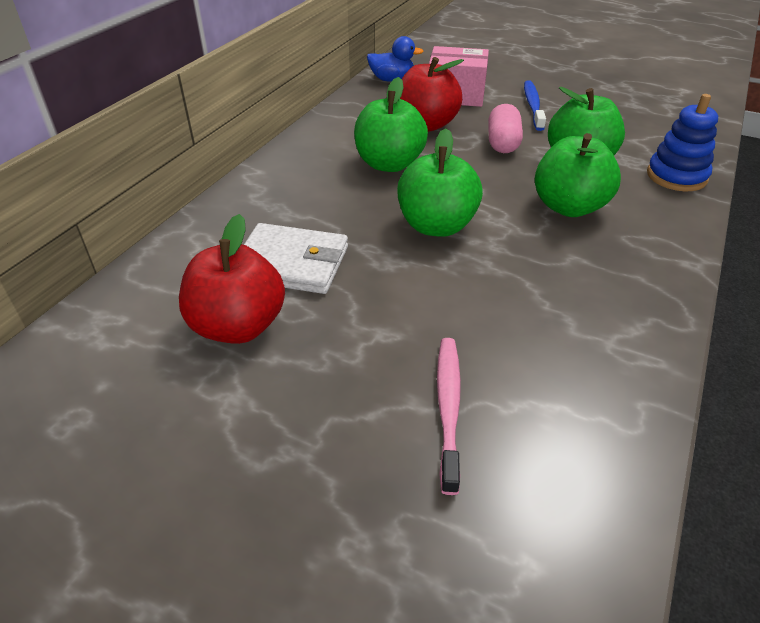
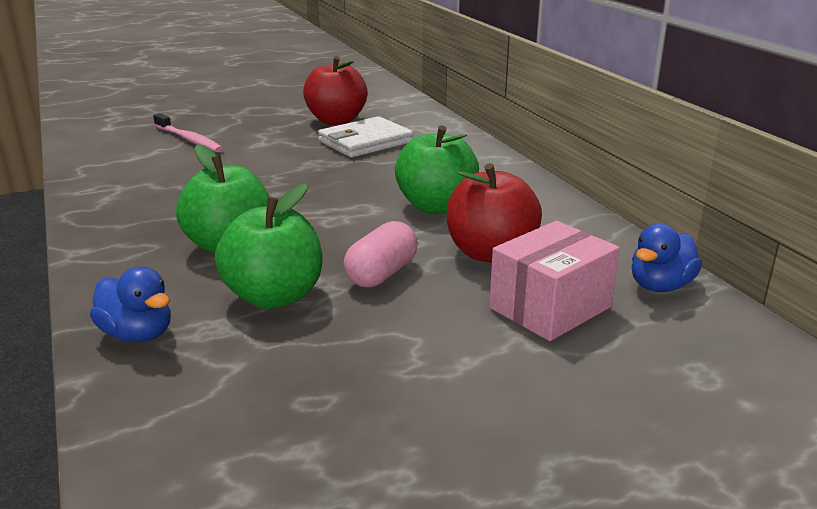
camera: 130 degrees right, 15 degrees down
green apple [397,129,483,237] -> none
pink capsule [488,104,523,153] -> pink capsule turned 75 degrees clockwise [343,221,418,287]
blue toothbrush [524,80,546,131] -> none
blue stacking toy [647,94,718,191] -> blue duck [90,266,171,342]

